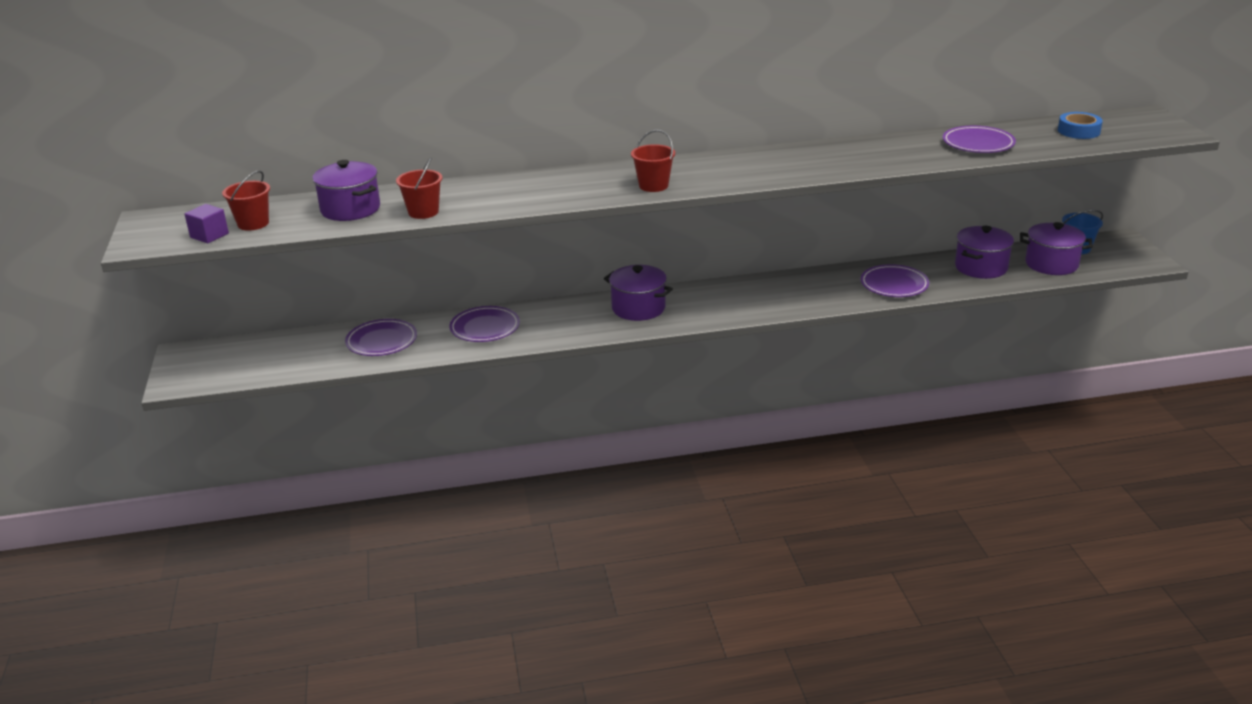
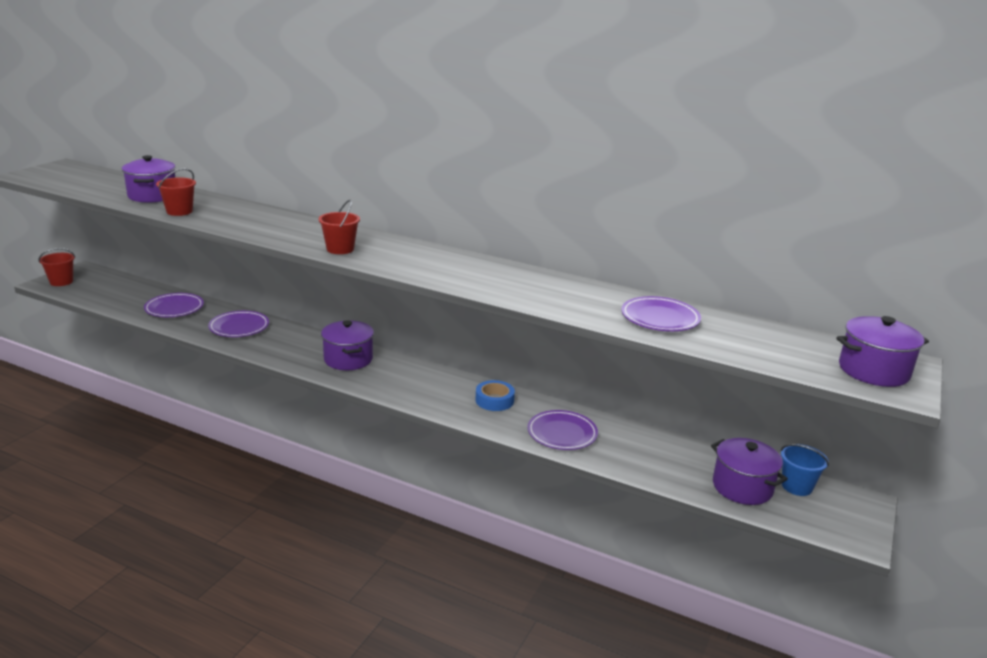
camera: 35 degrees right, 5 degrees down
purple cube [185,204,229,243] -> none
red bucket [222,170,270,231] -> red bucket moved to [39,248,75,286]
purple pot [955,226,1014,279] -> purple pot moved to [836,316,929,387]
blue tape [1058,112,1103,139] -> blue tape moved to [476,380,515,411]

